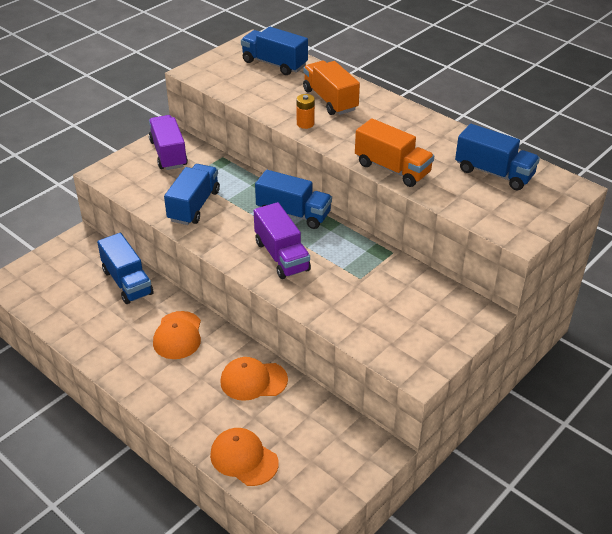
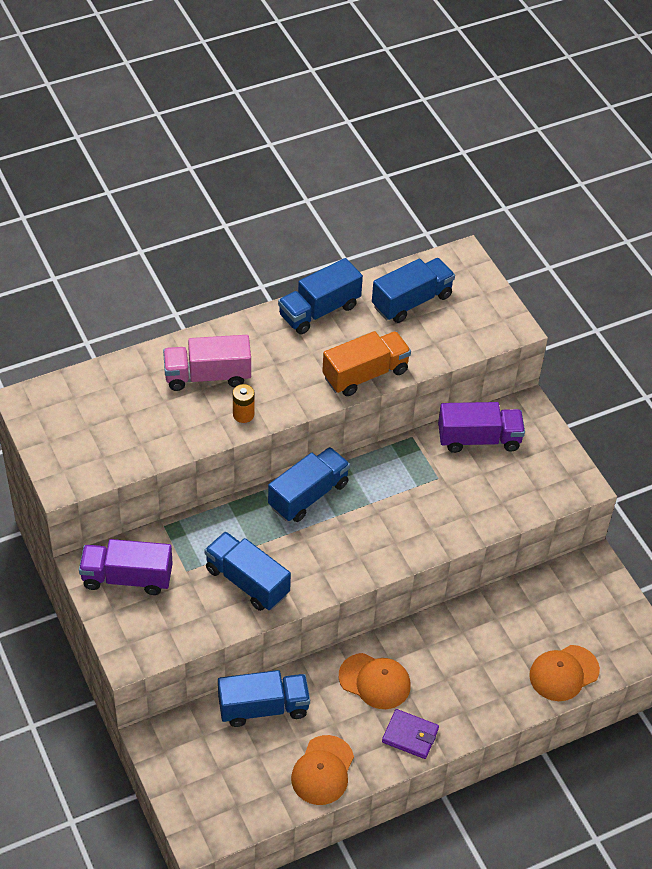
camera: 70 degrees left, 10 degrees up
orange cap [220,357,288,401] -> orange cap moved to [291,735,354,805]
blue truck [241,27,308,75] -> blue truck moved to [278,258,363,334]
purple truck [254,202,311,279] -> purple truck moved to [438,402,525,453]
orange truck [303,61,360,115] -> pink truck [163,335,251,391]
none -> purple wallet [382,709,439,759]

